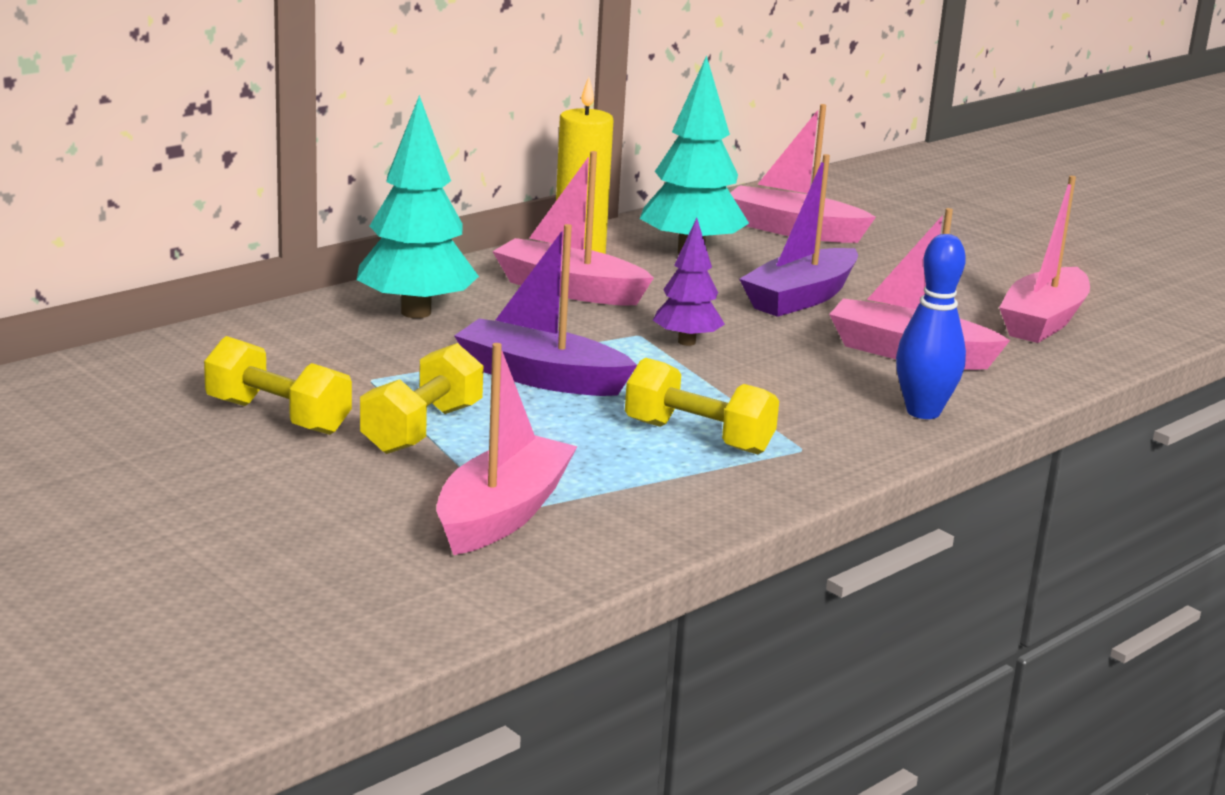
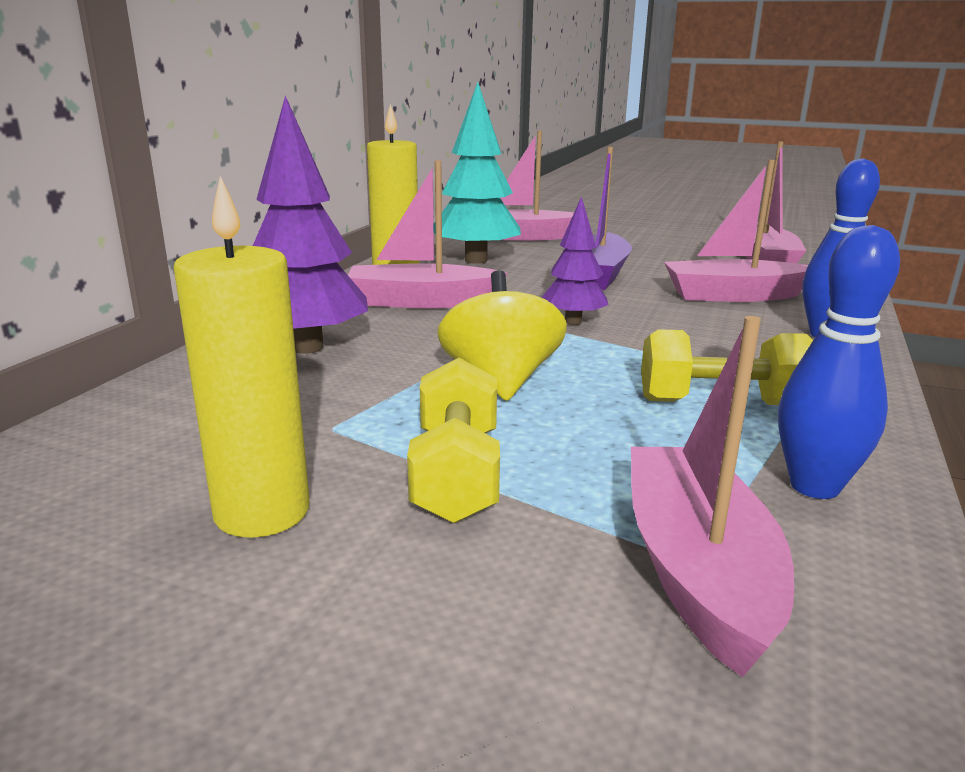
camera: 25 degrees left, 0 degrees up
yellow dumbbell [204,336,352,435] -> yellow candle [173,176,309,538]
turquoise tree [357,95,479,318] -> purple tree [253,95,368,354]
purple boat [454,224,637,396] -> yellow spinning top [437,271,567,401]
none -> blue bowling pin [778,225,900,499]

